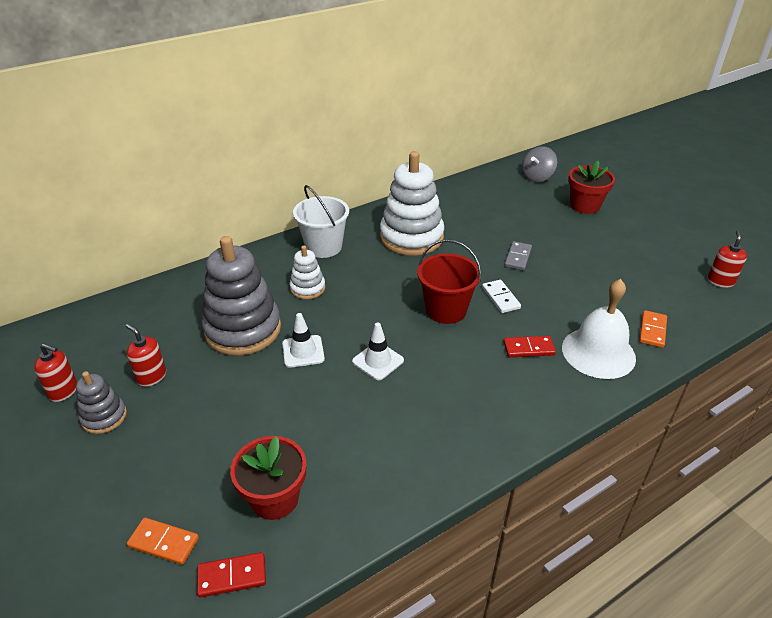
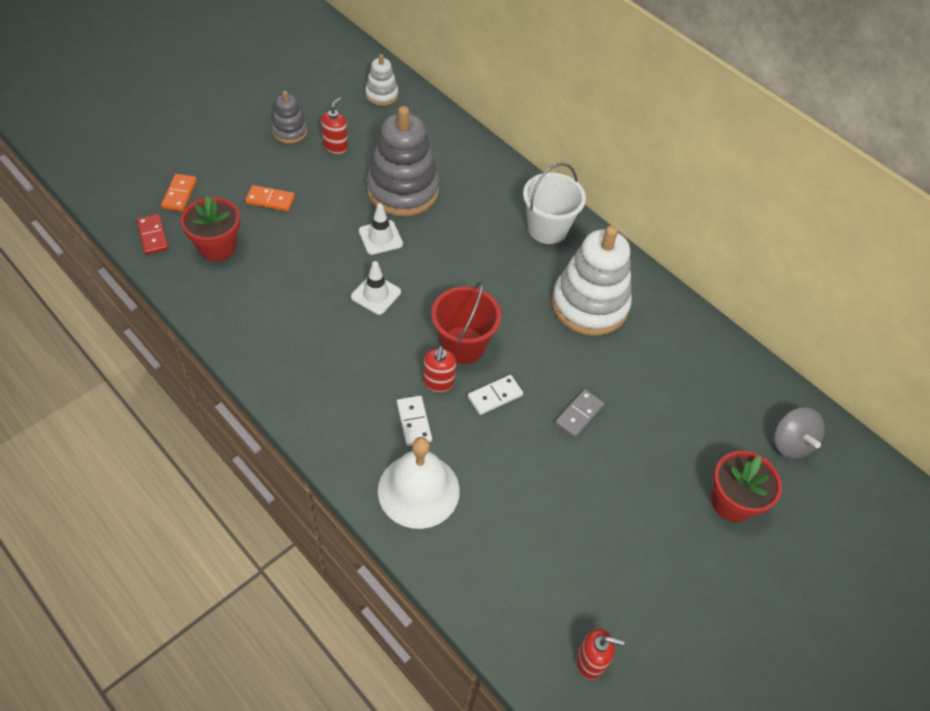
camera: 75 degrees right, 15 degrees up
red soap dispenser [34,343,77,402] -> red soap dispenser moved to [423,346,456,392]
white stacking toy [289,245,326,299] -> white stacking toy moved to [365,54,398,106]
red domino [503,336,556,358] -> white domino [397,396,432,446]
grey domino [504,241,532,271] -> grey domino turned 60 degrees counterclockwise [555,389,604,438]
grey spinning top [522,146,557,182] -> grey spinning top turned 135 degrees counterclockwise [774,408,825,459]
orange domino [639,310,667,348] -> orange domino moved to [245,185,295,211]

